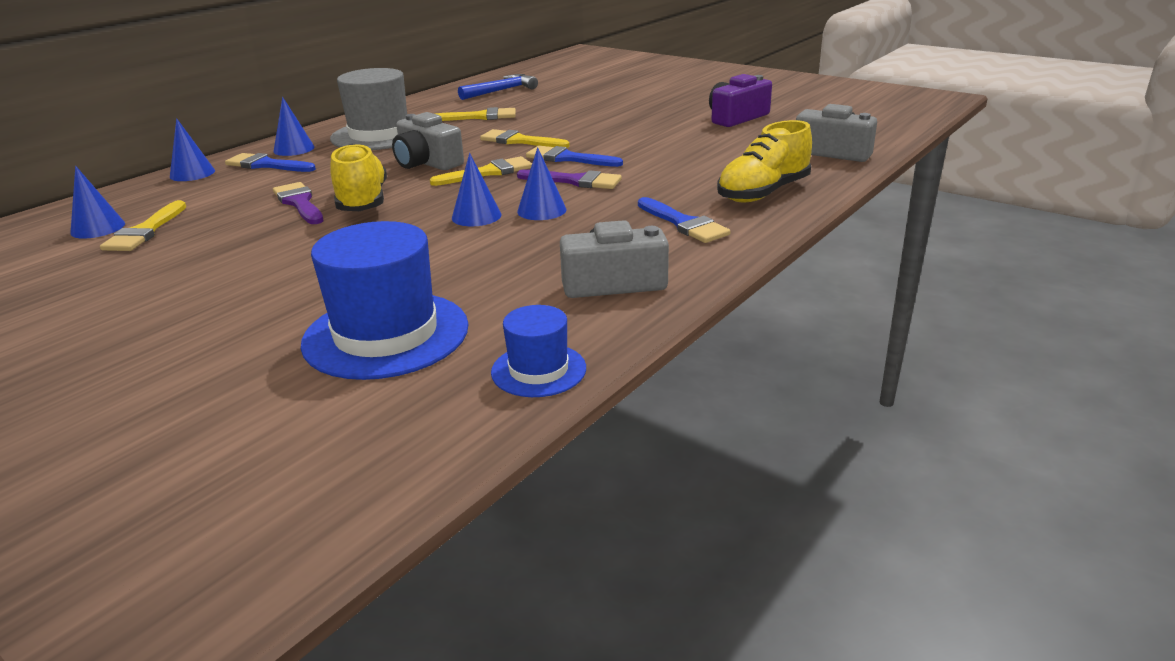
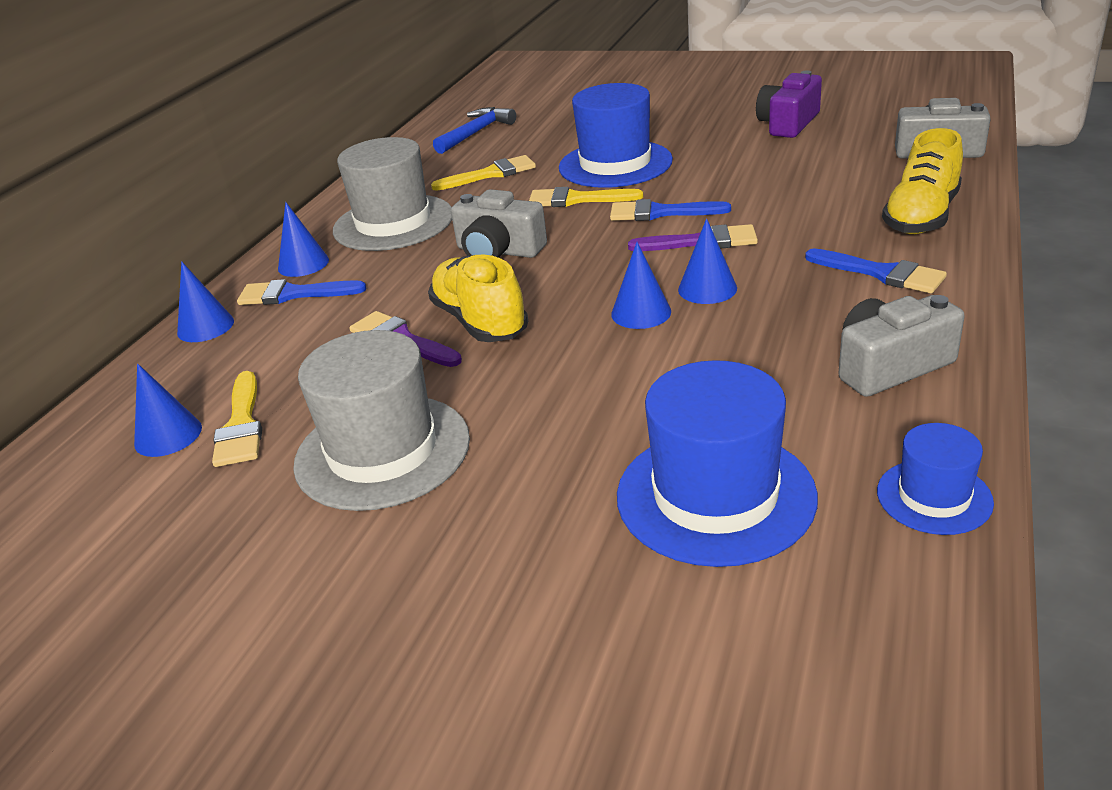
camera: 15 degrees left, 5 degrees up
yellow brush [430,156,532,186] -> none
none -> grey hat [293,330,470,511]
none -> blue hat [559,83,673,188]

